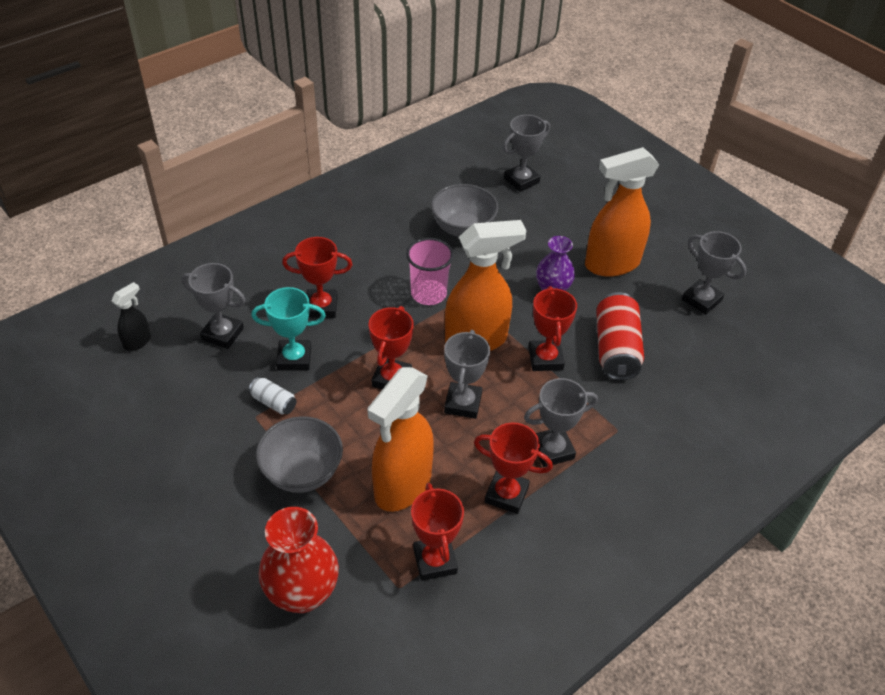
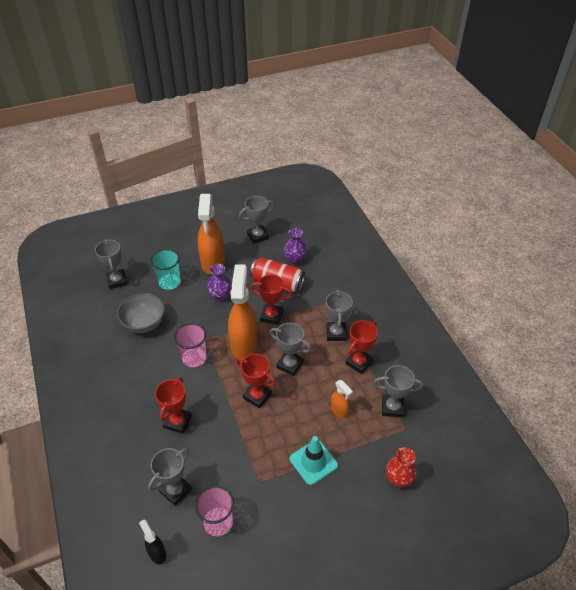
camera: 70 degrees left, 0 degrees up
white can [249,377,297,415] -> none
turquoise trophy [251,287,326,371] -> none
grey bowl [256,416,343,493] -> turquoise traffic cone [290,436,338,485]
red vase [258,507,339,613] -> red vase [386,447,417,487], size x0.66
orange spray bottle [367,367,434,512] -> orange spray bottle [331,380,353,418], size x0.47
red trophy [411,483,464,581] -> grey trophy [373,365,423,418]
none -> turquoise cup [150,249,181,290]
none -> pink cup [195,485,234,536]
none -> purple vase [284,228,307,265]

